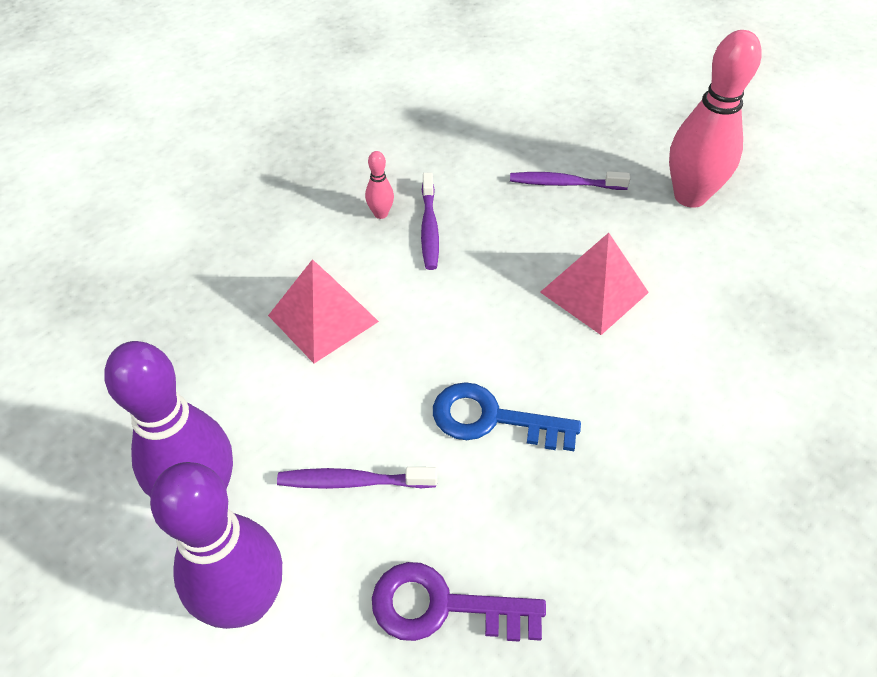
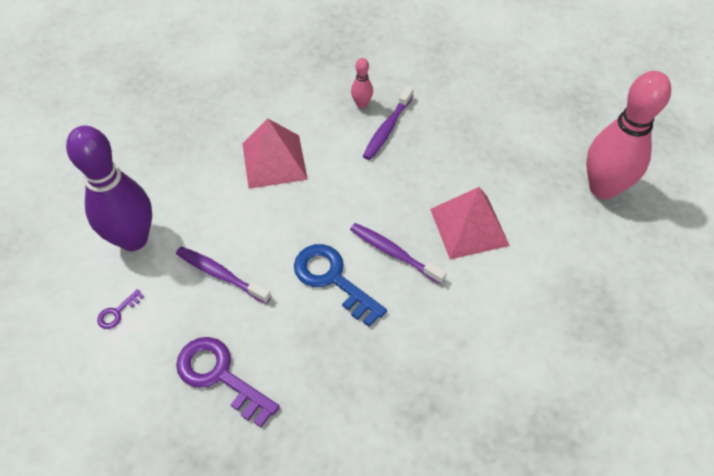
camera: 30 degrees right, 5 degrees up
purple bowling pin [150,462,282,629] -> purple key [97,289,144,329]
purple toothbrush [510,171,630,190] -> purple toothbrush moved to [350,223,447,285]

